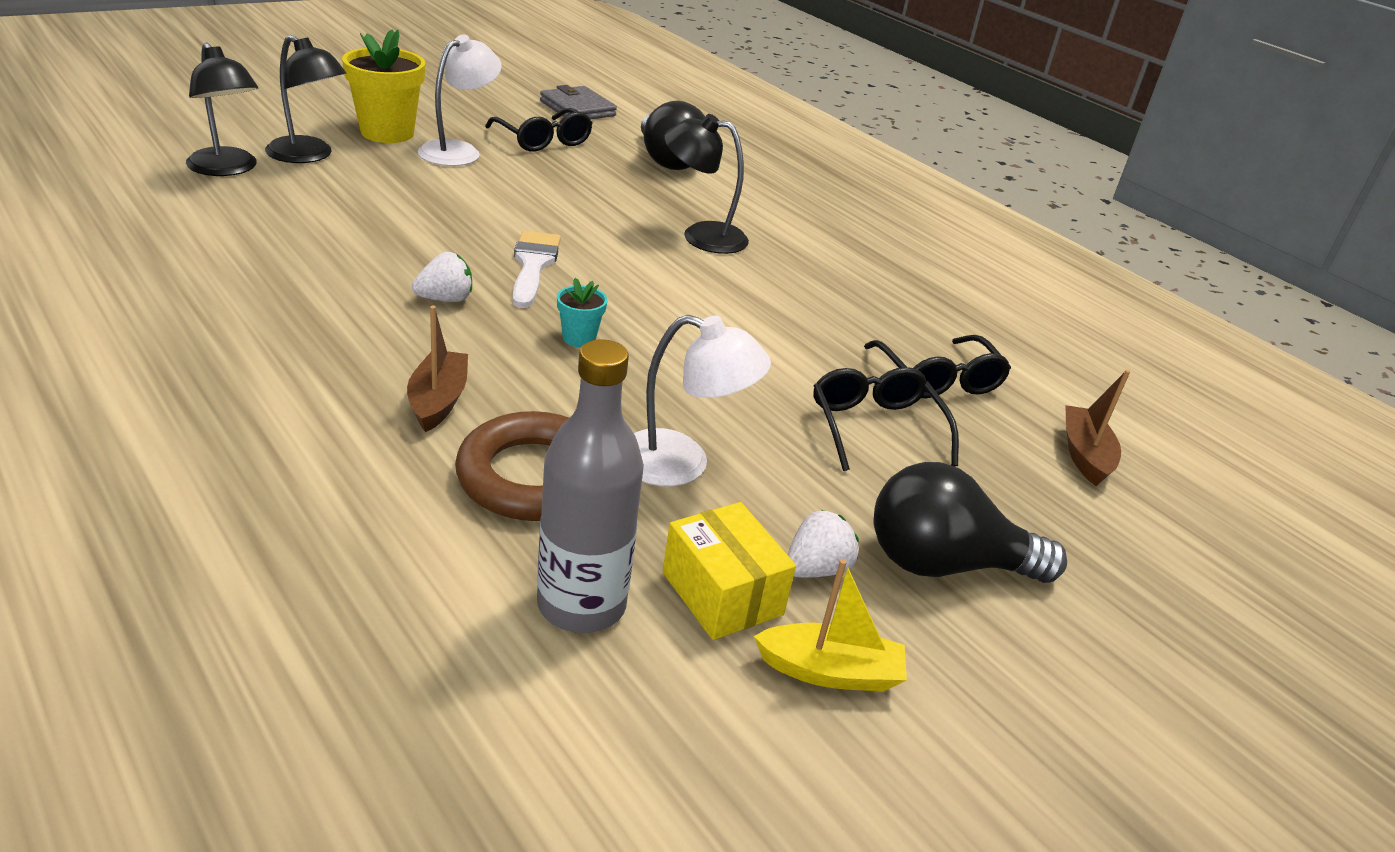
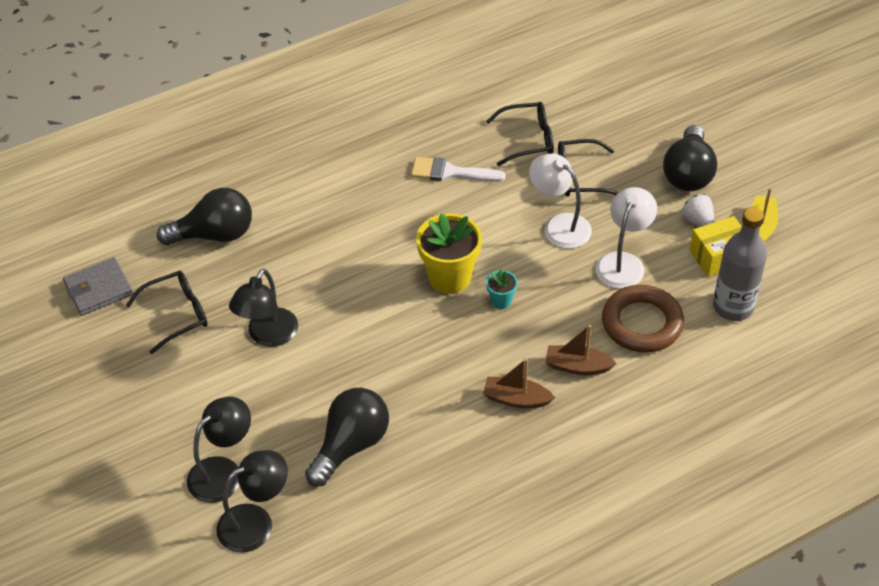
camera: 75 degrees left, 15 degrees up
yellow flower pot [342,30,425,143] -> yellow flower pot moved to [416,213,482,294]
white strawberry [412,252,472,302] -> none
white lamp [418,34,502,166] -> white lamp moved to [529,154,592,249]
white brush [513,231,561,308] -> white brush moved to [411,157,506,182]
black lamp [664,114,749,254] -> black lamp moved to [229,269,298,347]
brown boat [1065,370,1130,486] -> brown boat moved to [483,358,555,408]
none -> black light bulb [305,388,389,487]

